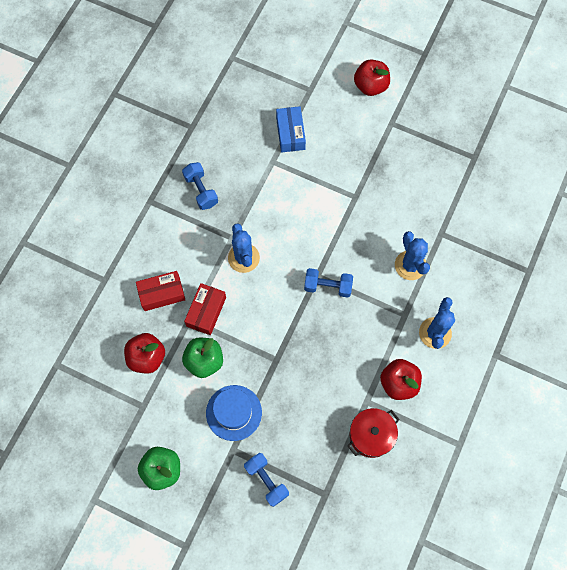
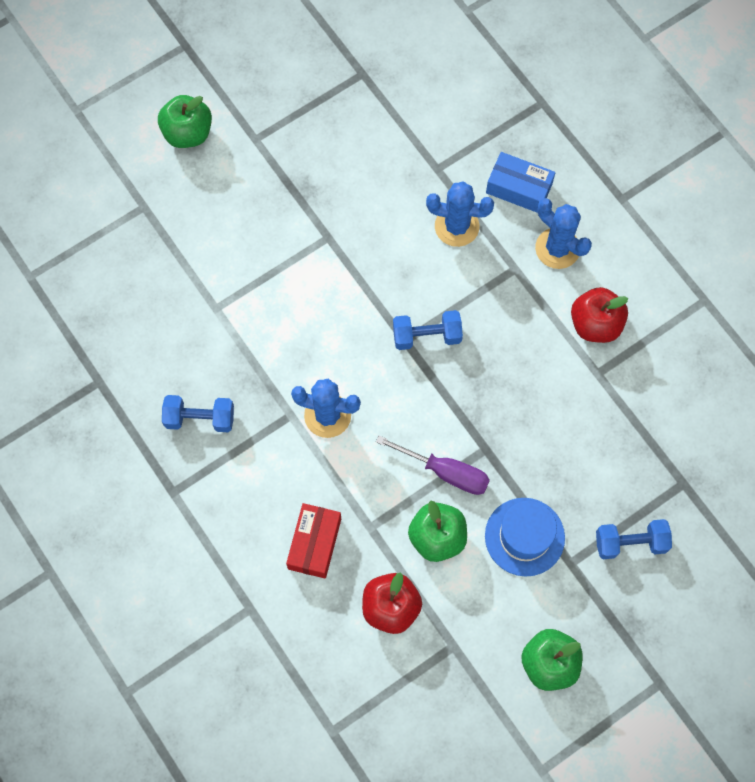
camera: 60 degrees left, 0 degrees up
red box [184,283,226,335] -> none
blue box [276,106,306,153] -> blue box moved to [486,152,555,213]
blue dumbbell [304,268,353,298] -> blue dumbbell turned 45 degrees clockwise [393,310,463,350]
red pot [348,408,400,458] -> none
red apple [354,59,390,96] -> green apple [158,95,212,148]
none -> purple screwdriver [376,435,490,495]

